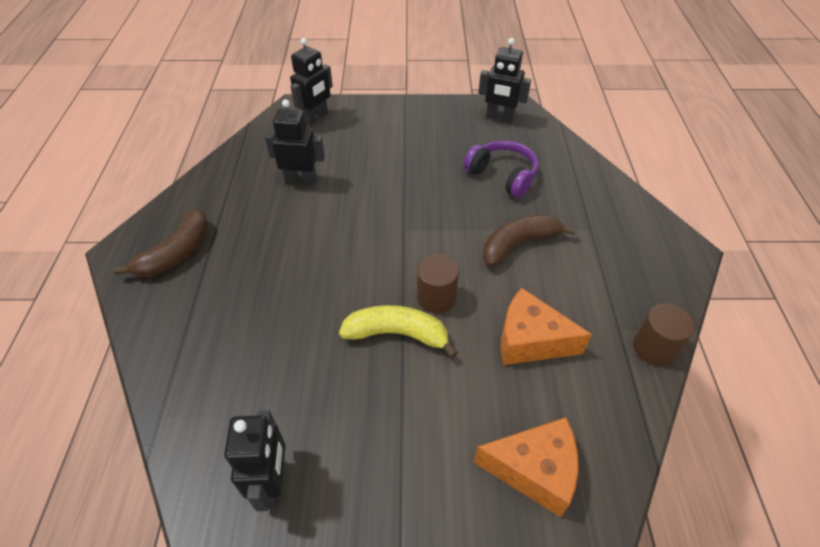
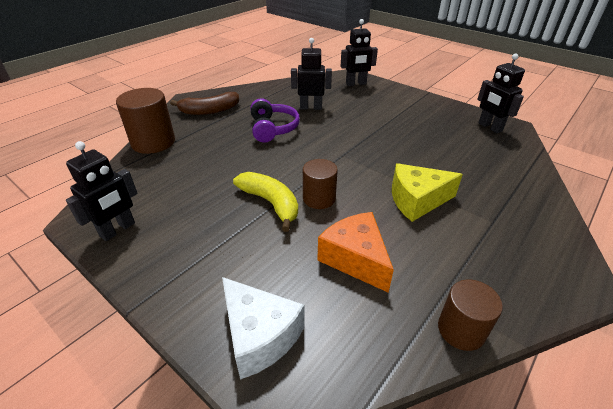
camera: 40 degrees right, 10 degrees down
black robot [265,99,325,186] -> black robot turned 45 degrees counterclockwise [291,38,332,110]
purple headphones [464,140,539,198] -> purple headphones moved to [250,98,300,142]
orange cheese [474,417,579,517] -> white cheese [222,277,305,380]
brown banana [483,214,576,267] -> yellow cheese [392,163,463,222]
none -> brown cylinder [116,88,175,154]

